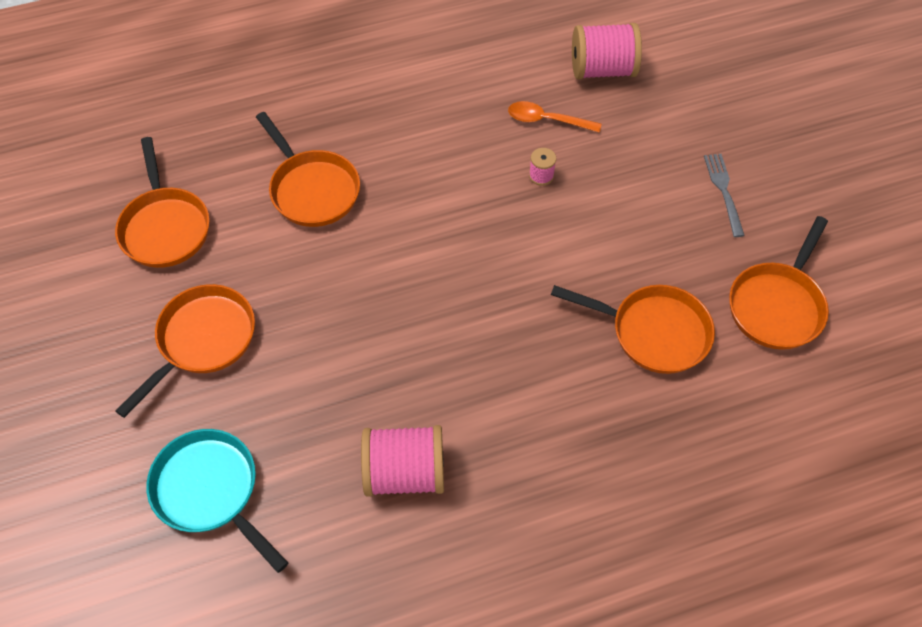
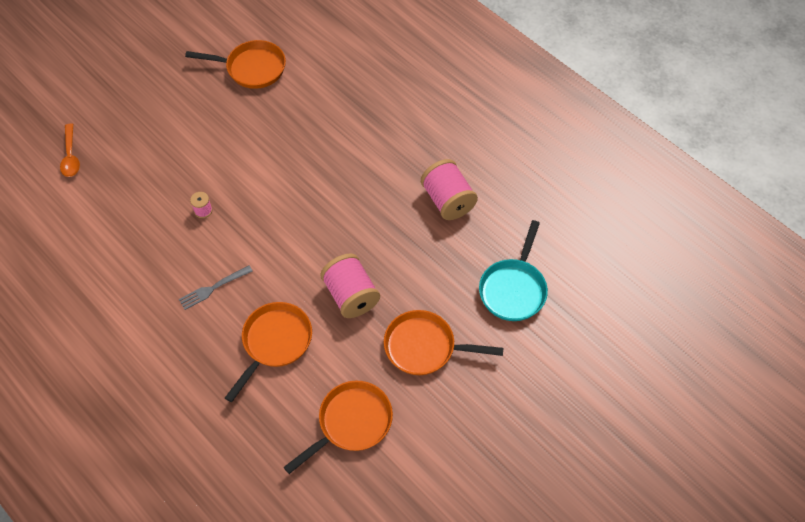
camera: 115 degrees left, 0 degrees up
orange spoon [508,101,601,133] -> orange spoon moved to [60,124,80,177]
orange pan [551,285,715,374] -> none
pink spool [572,23,642,79] -> pink spool moved to [320,253,380,318]
grey fork [704,154,745,237] -> grey fork moved to [179,265,253,310]

